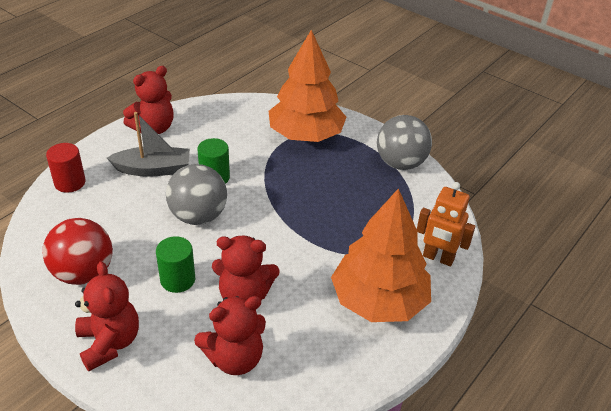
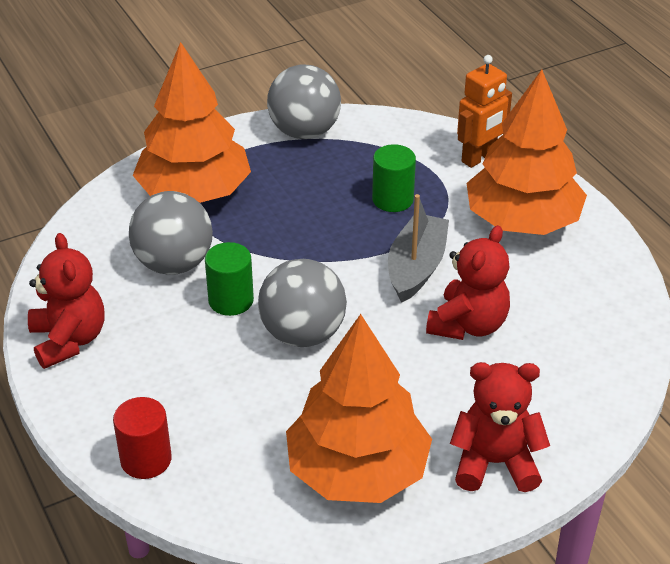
camera: 65 degrees left, 0 degrees up
red ball [43,218,113,285] -> orange tree [286,314,432,503]
grey boat [107,112,190,177] -> grey boat moved to [388,194,449,303]
green cylinder [156,236,195,293] -> green cylinder moved to [372,144,416,212]
red teddy bear [194,296,266,375] -> none
none -> grey ball [129,191,213,275]

